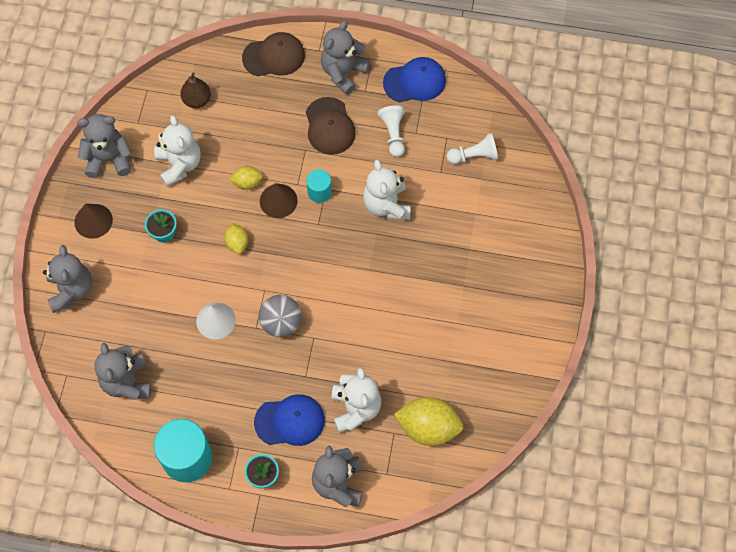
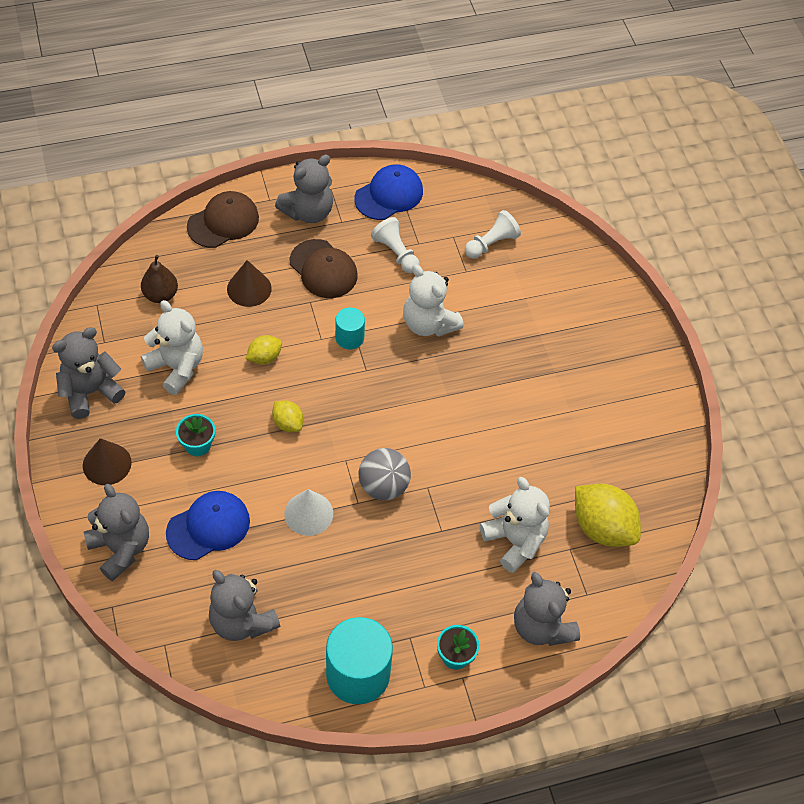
camera: 30 degrees left, 10 degrees down
blue cap [254,394,325,446] -> blue cap moved to [166,491,250,560]
brown cone [260,183,298,218] -> brown cone moved to [227,260,272,307]
grey teddy bear [321,21,370,95] -> grey teddy bear turned 135 degrees counterclockwise [275,155,333,223]
yellow lemon [394,397,463,446] -> yellow lemon turned 60 degrees clockwise [575,484,641,547]

